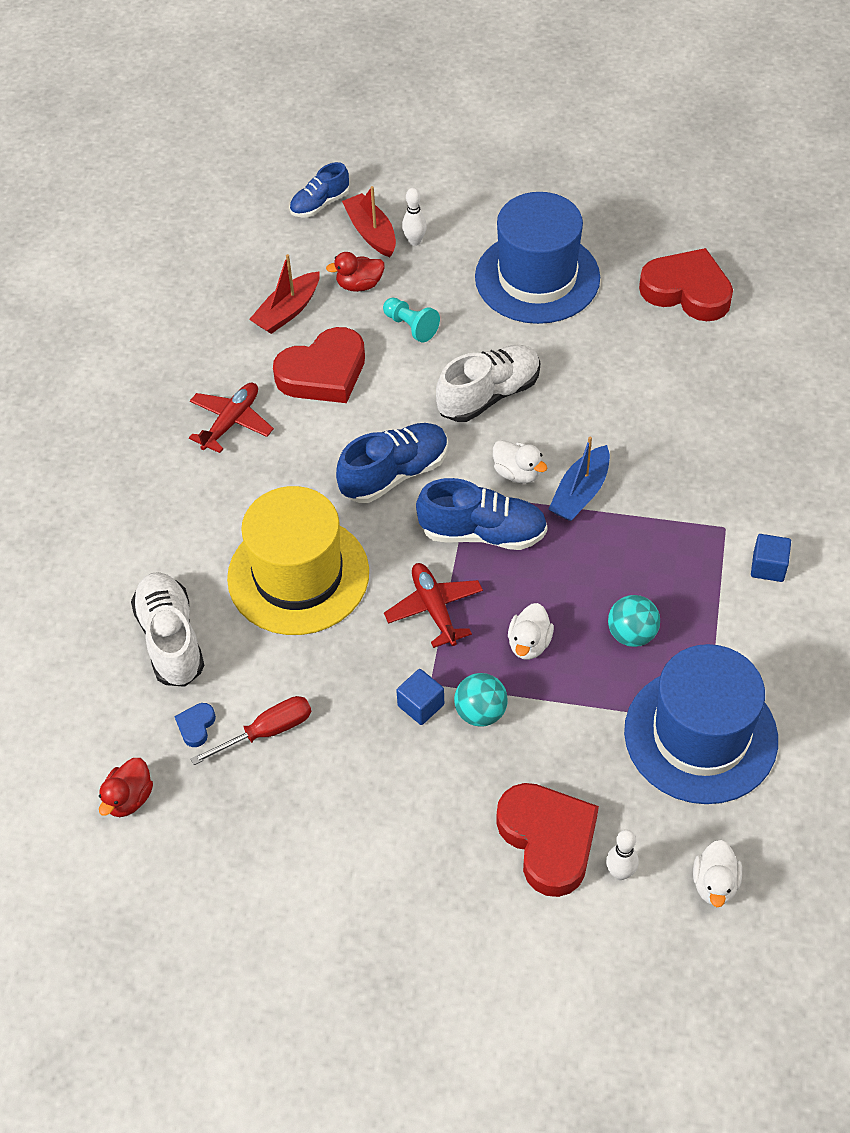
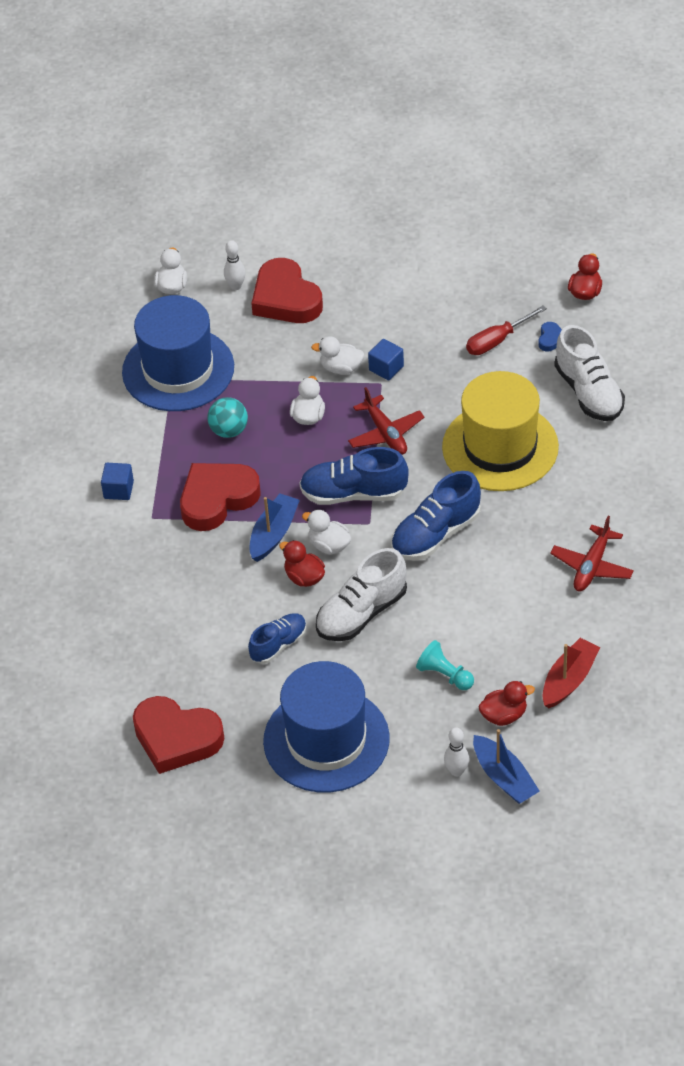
camera: 175 degrees right, 5 degrees down
red heart [273,327,365,403] -> red heart moved to [180,463,261,531]
blue shoe [289,162,349,218] -> blue shoe moved to [248,613,307,664]
red boat [342,186,396,257] -> blue boat [473,729,540,804]
turquoise ball [454,673,508,727] -> white duck [311,336,364,374]
none -> red duck [279,540,325,587]

